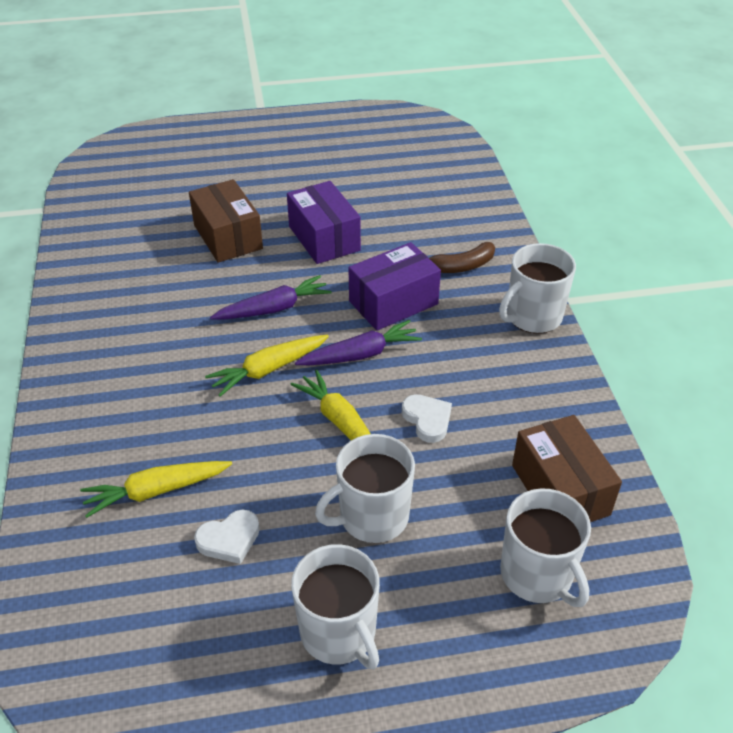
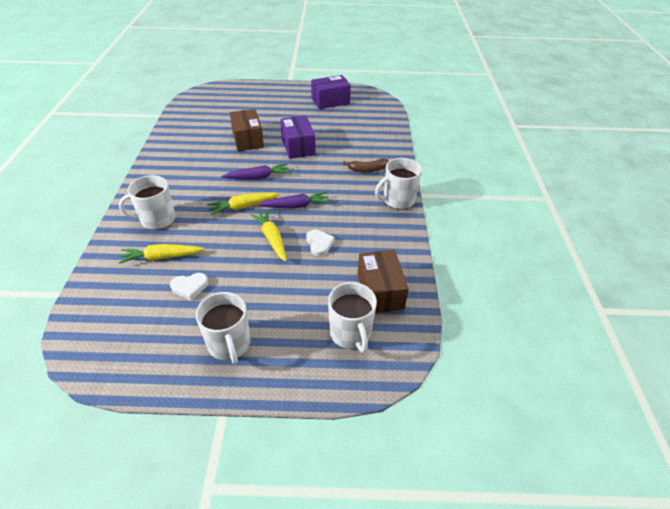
camera: 10 degrees right, 0 degrees up
white mug [315,434,415,543] -> white mug moved to [119,175,176,230]
purple box [349,242,441,331] -> purple box moved to [311,75,351,109]

